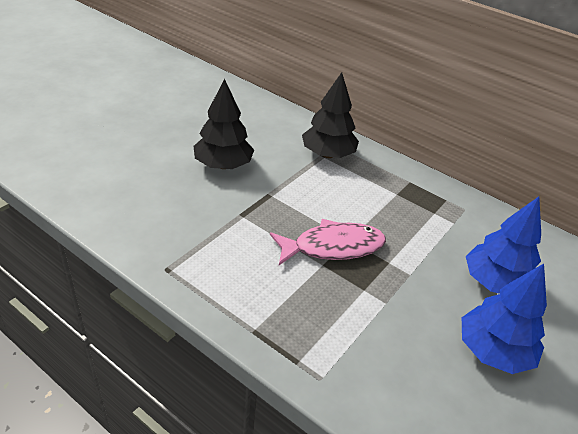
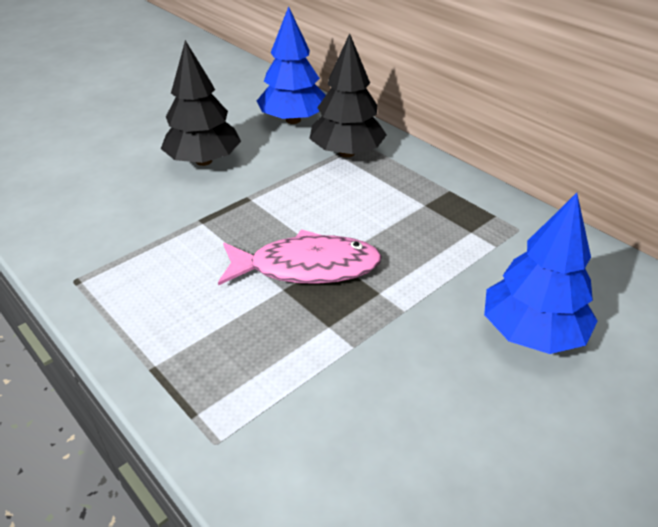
camera: 15 degrees right, 0 degrees up
blue tree [462,264,547,374] -> blue tree moved to [257,6,326,124]

